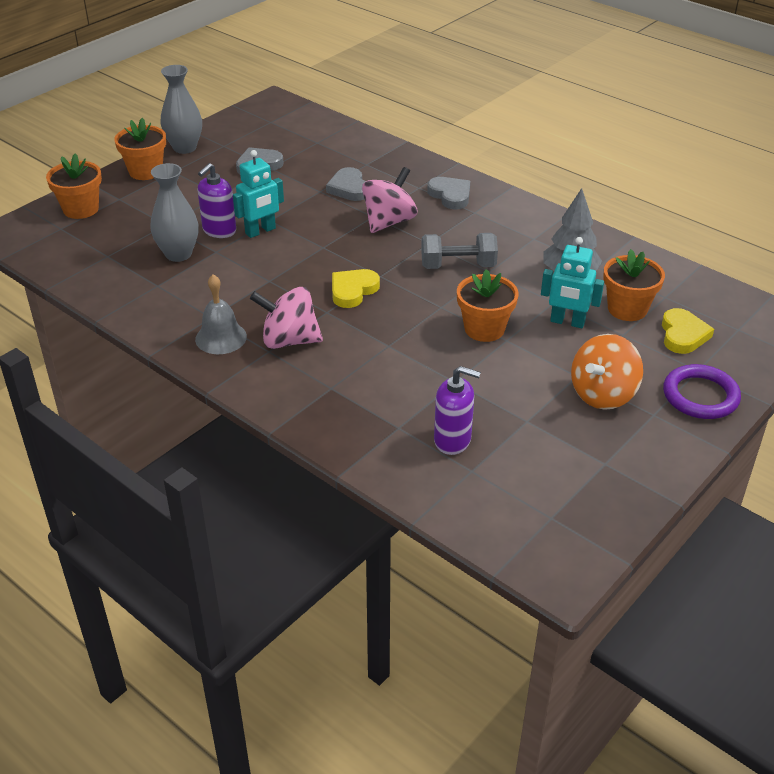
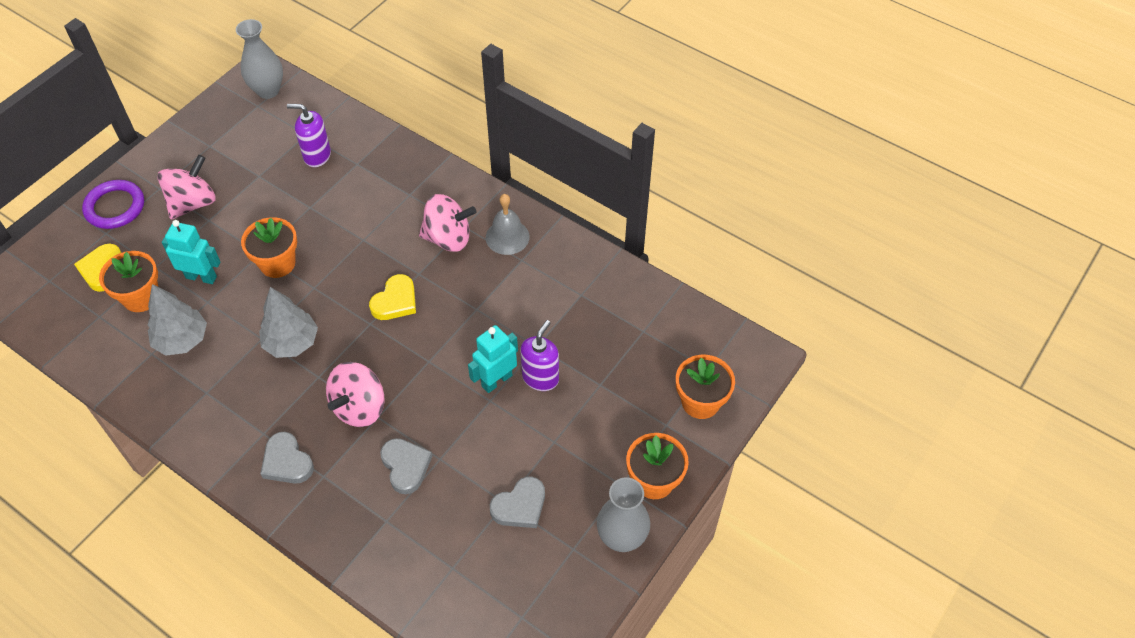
camera: 175 degrees right, 15 degrees up
grey vase [150,163,199,262] -> grey vase moved to [236,19,283,99]
grey dumbbell [421,233,498,269] -> grey tree [259,287,318,358]
orange spinning top [571,334,643,410] -> pink spinning top [158,155,216,220]

